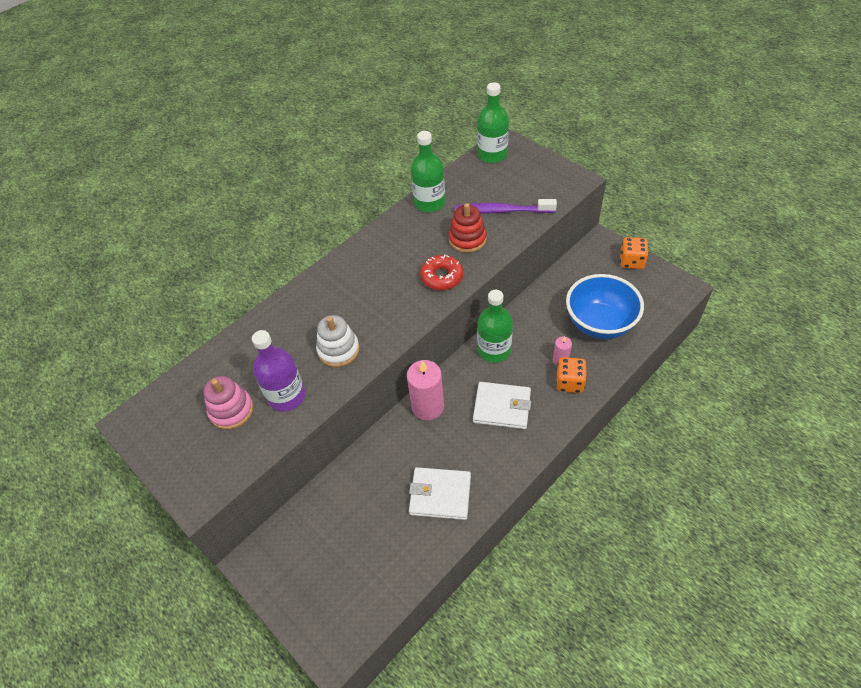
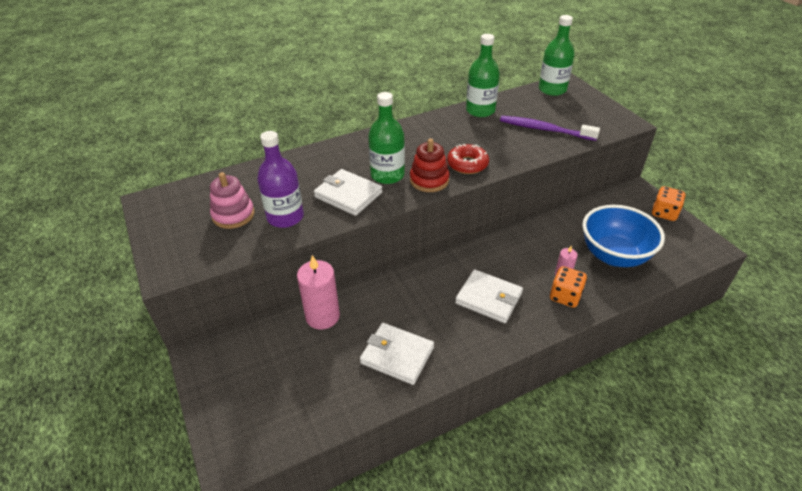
camera: 15 degrees right, 10 degrees down
white stacking toy [316,315,360,367] -> white wallet [314,169,383,216]
pink candle [407,360,444,421] -> pink candle moved to [297,255,340,329]
red stacking toy [449,203,487,253] -> red stacking toy moved to [410,138,449,192]
green bottle [477,290,513,363] -> green bottle moved to [368,92,405,184]

